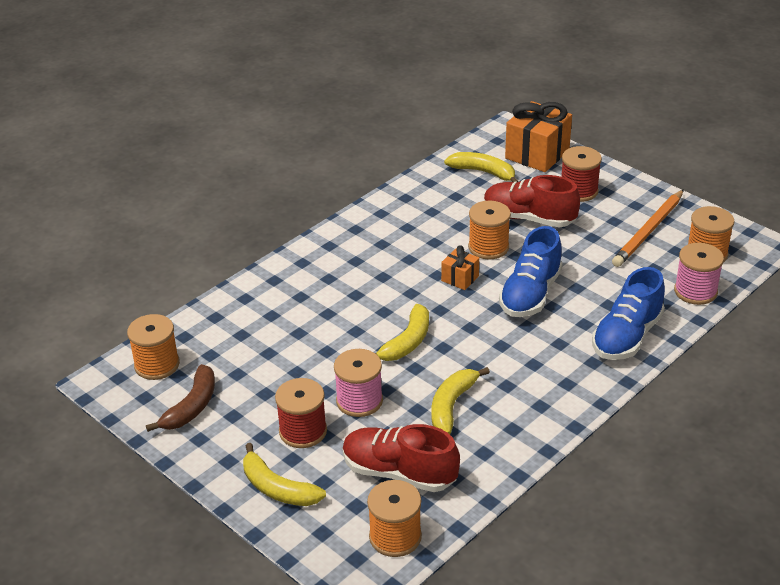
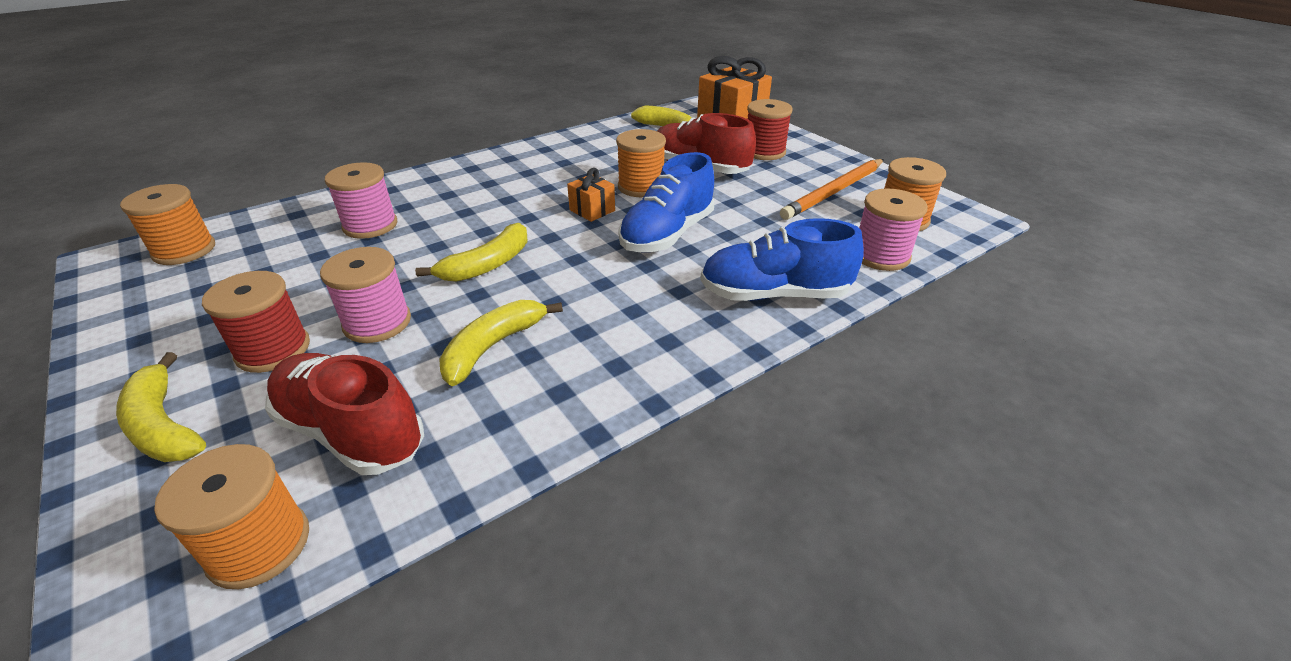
camera: 10 degrees right, 0 degrees up
brown banana [146,364,215,432] -> none
blue shoe [592,267,665,360] -> blue shoe turned 45 degrees clockwise [700,218,864,301]
none -> pink spool [325,162,397,239]

